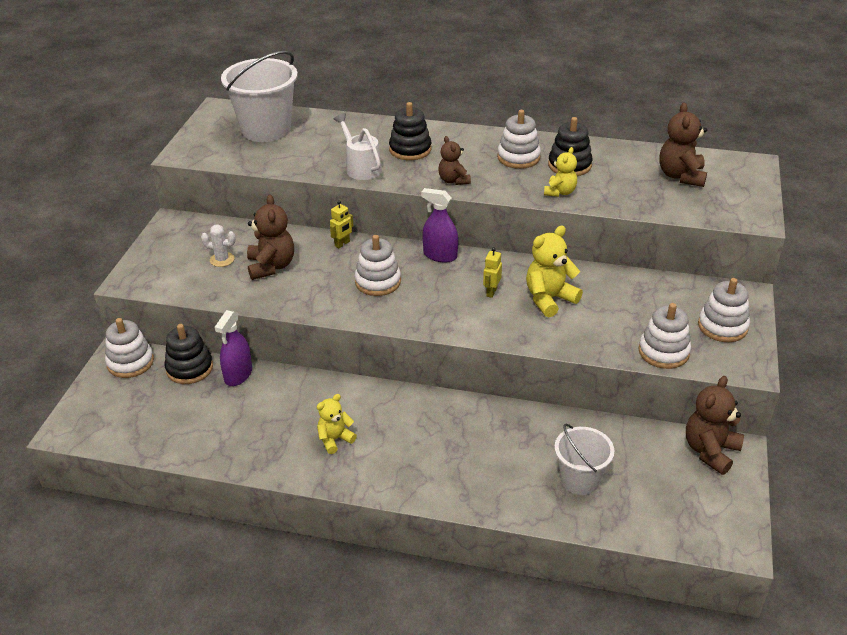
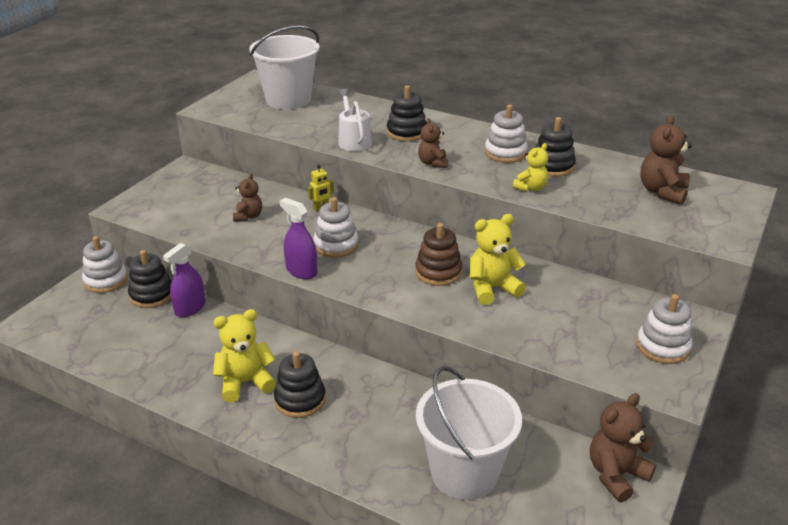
camera: 15 degrees right, 5 degrees down
white cactus [201,224,236,267] -> none
brown teddy bear [247,194,294,280] -> brown teddy bear [233,173,262,222], size x0.63
yellow teddy bear [317,394,357,454] -> yellow teddy bear [213,309,276,402], size x1.58
purple spray bottle [421,188,458,263] -> purple spray bottle moved to [280,198,318,279]
yellow robot [483,247,502,298] -> brown stacking toy [415,223,462,286]
white bucket [555,423,614,495] -> white bucket [416,366,522,500], size x1.64
white stacking toy [638,303,691,369] -> none
none -> black stacking toy [274,351,326,418]

